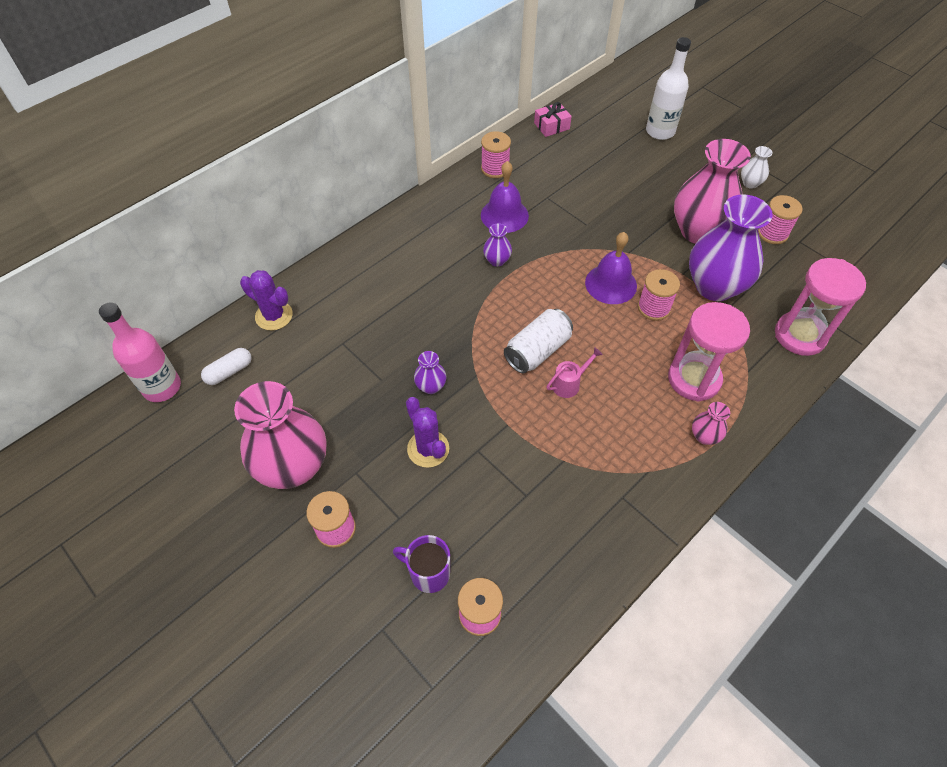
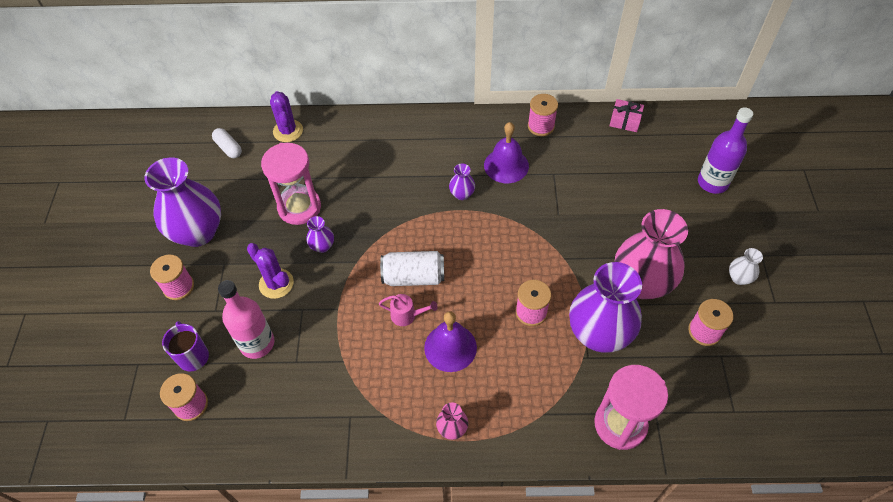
camera: 45 degrees right, 0 degrees up
pink bottle [99,302,181,402] -> pink bottle moved to [218,280,274,359]
white capsule [201,348,252,385] -> white capsule turned 45 degrees clockwise [212,128,242,158]
pink vase [234,381,326,489] -> purple vase [144,157,221,247]
purple cactus [406,397,449,468] -> purple cactus turned 60 degrees counterclockwise [247,243,294,299]
purple bell [585,232,637,304] -> purple bell moved to [424,311,477,372]
white bottle [646,37,691,140] -> purple bottle [698,107,753,194]
pink hourglass [668,302,750,402] -> pink hourglass moved to [261,143,321,225]

